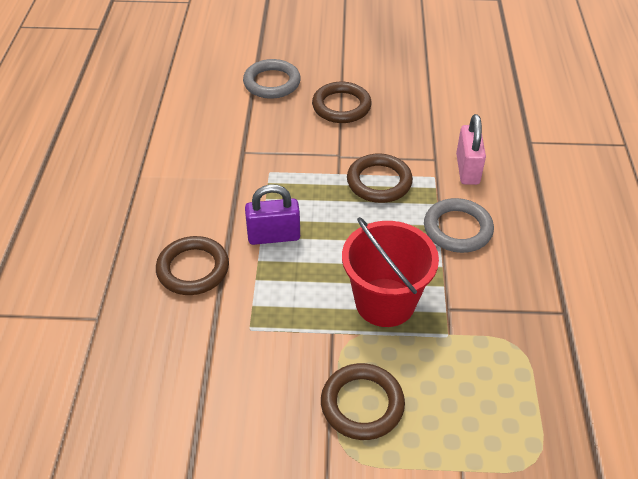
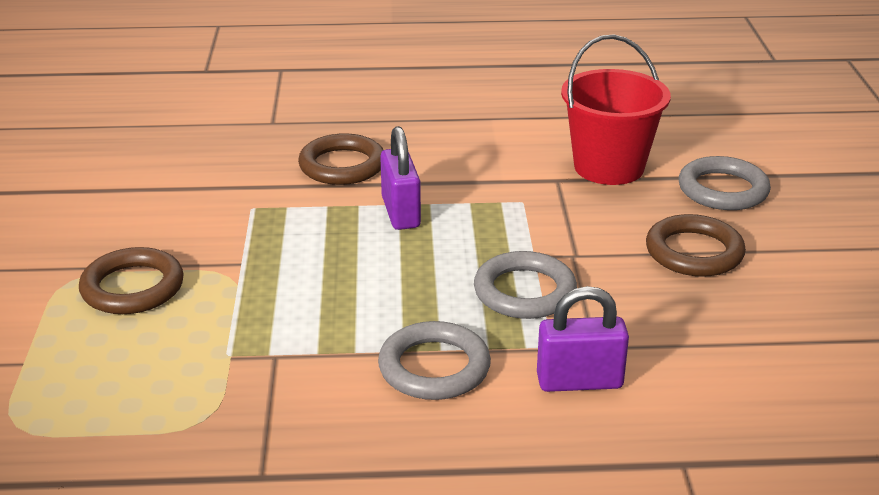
camera: 85 degrees right, 15 degrees down
red bucket [342,217,439,327] -> red bucket moved to [561,34,671,185]
brown ring [347,154,413,203] -> grey ring [474,251,577,319]
pink padlock [456,114,486,185] -> purple padlock [537,286,629,392]

